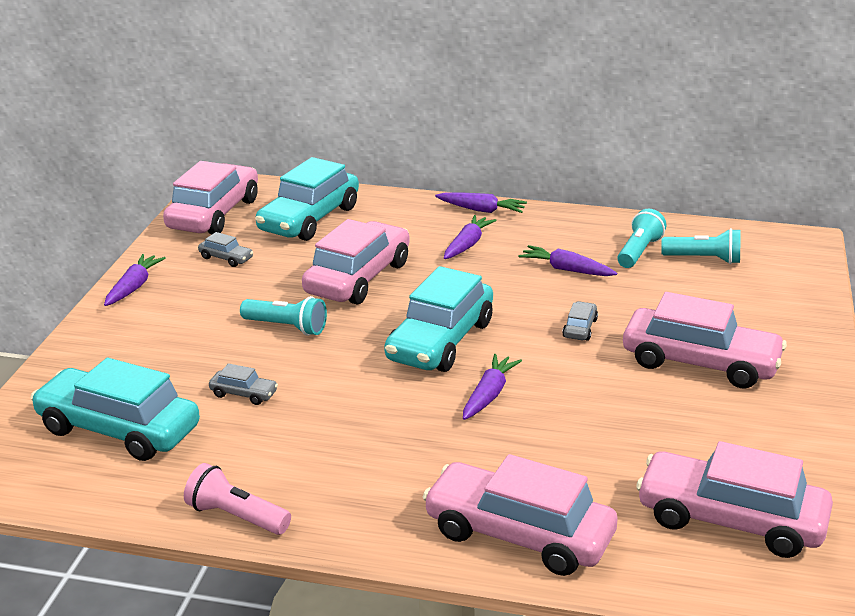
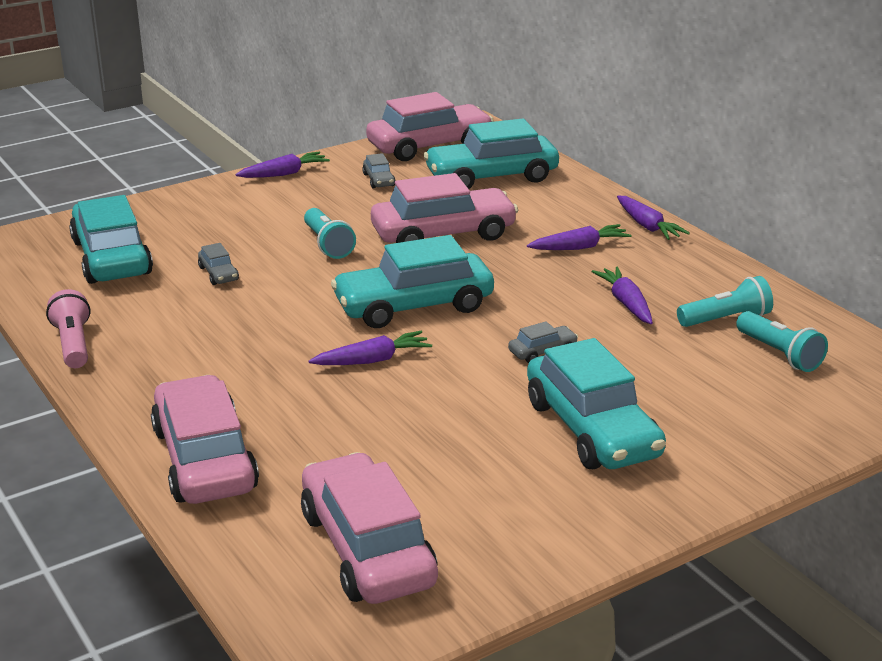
camera: 45 degrees right, 0 degrees up
pink car [623,292,787,389] -> turquoise car [527,338,666,469]

